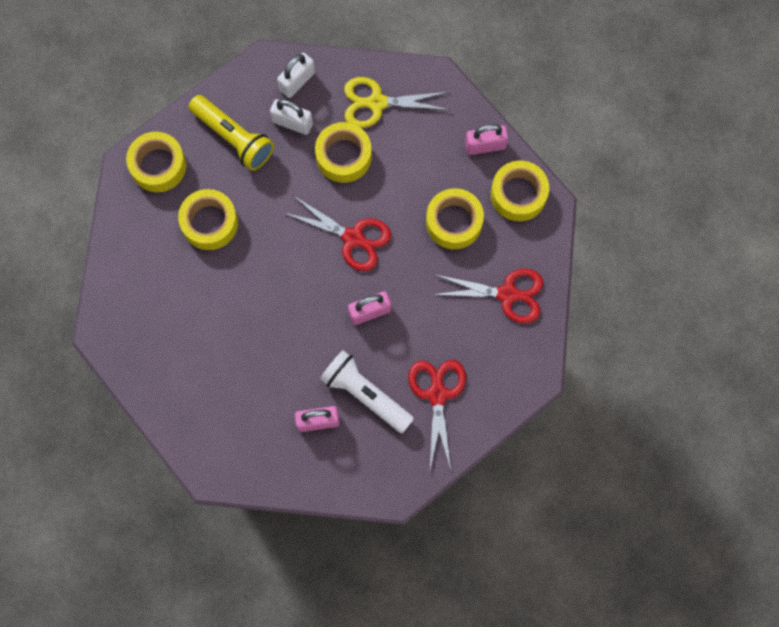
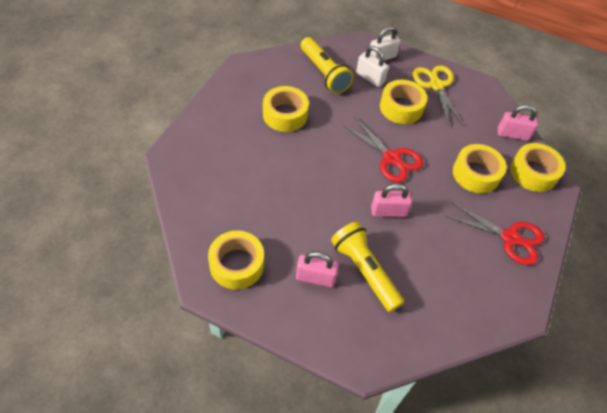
camera: 15 degrees right, 20 degrees down
yellow tape [126,132,186,192] -> yellow tape moved to [208,231,264,290]
white flashlight [320,350,414,433] -> yellow flashlight [331,222,404,312]
yellow scissors [344,77,450,128] -> yellow scissors turned 60 degrees clockwise [413,65,463,126]
red scissors [408,360,466,470] -> none

